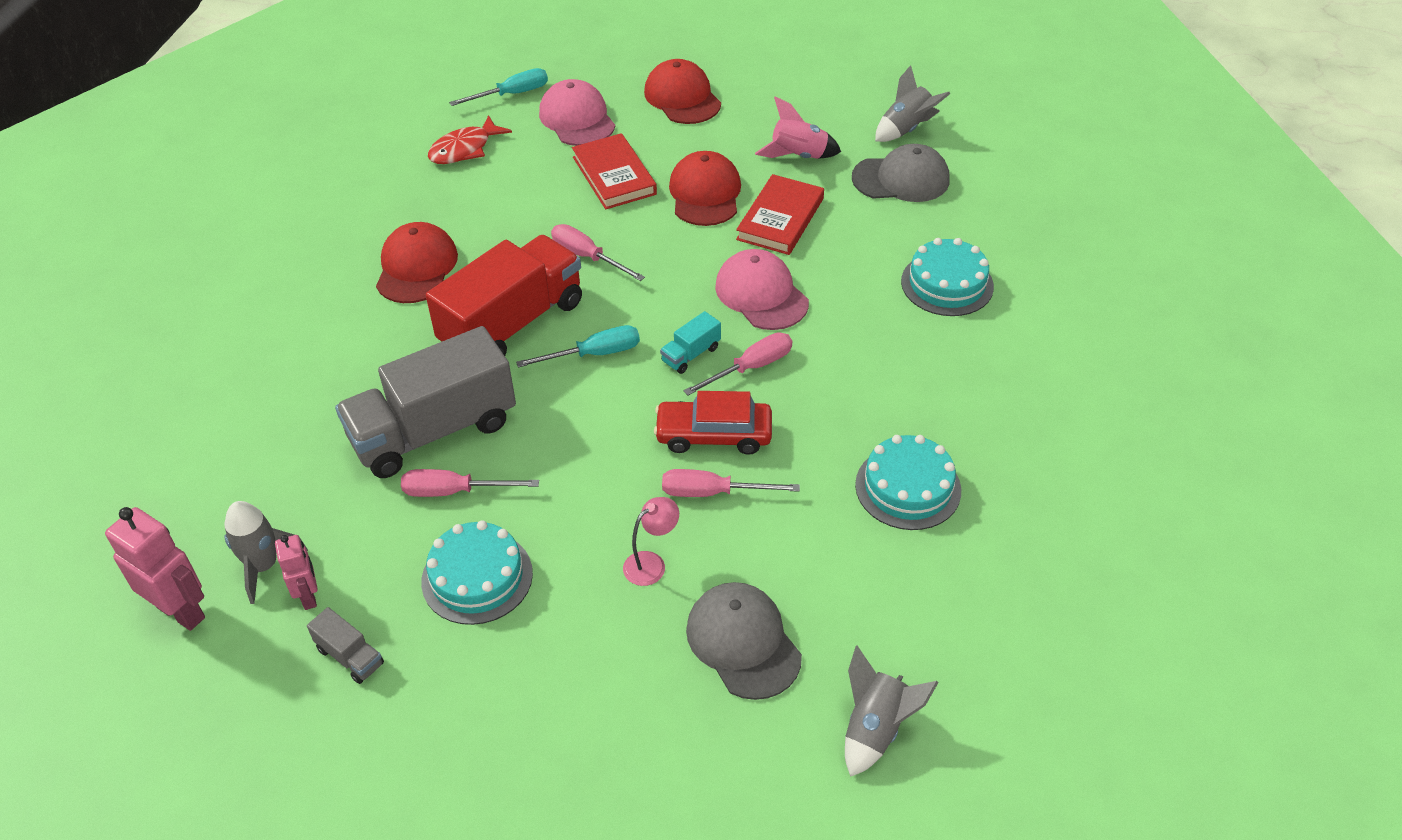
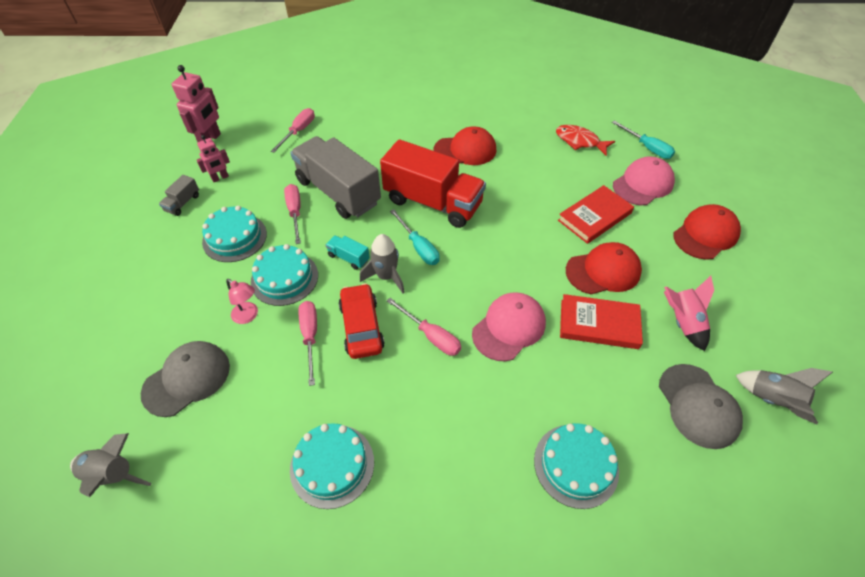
camera: 75 degrees right, 5 degrees up
grey rocket [224,501,308,604] -> grey rocket moved to [360,234,405,293]
pink screwdriver [551,224,645,281] -> pink screwdriver moved to [271,108,315,153]
turquoise truck [660,311,721,374] -> turquoise truck moved to [326,235,370,270]
none -> turquoise cake [251,244,318,306]

